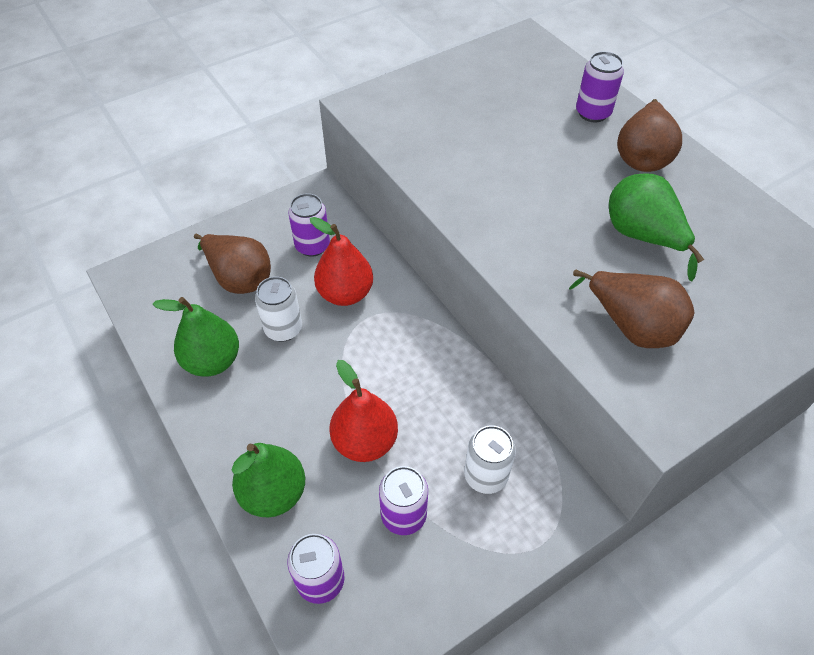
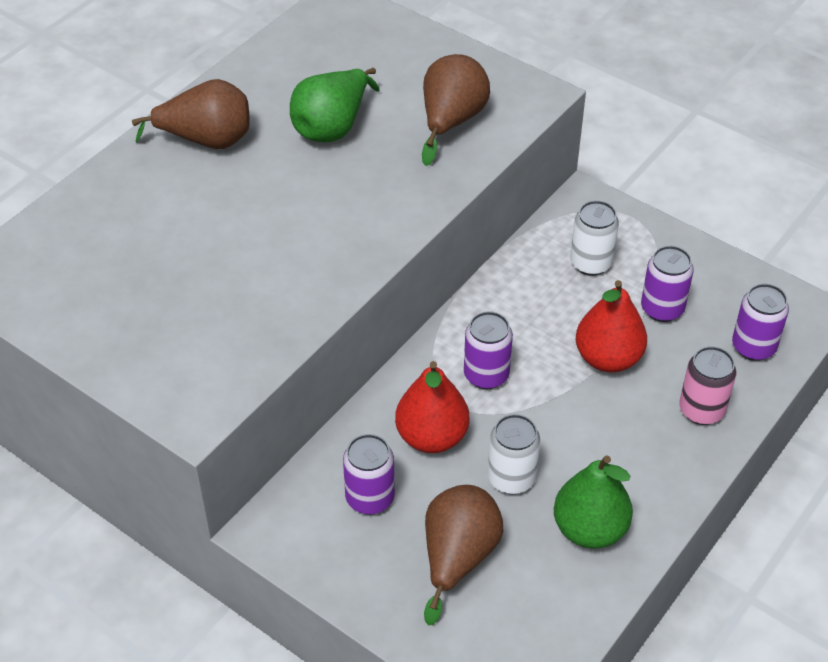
camera: 110 degrees left, 5 degrees down
green pear [232,443,305,518] -> pink can [679,346,736,425]
purple can [576,51,624,122] -> purple can moved to [464,311,513,389]

